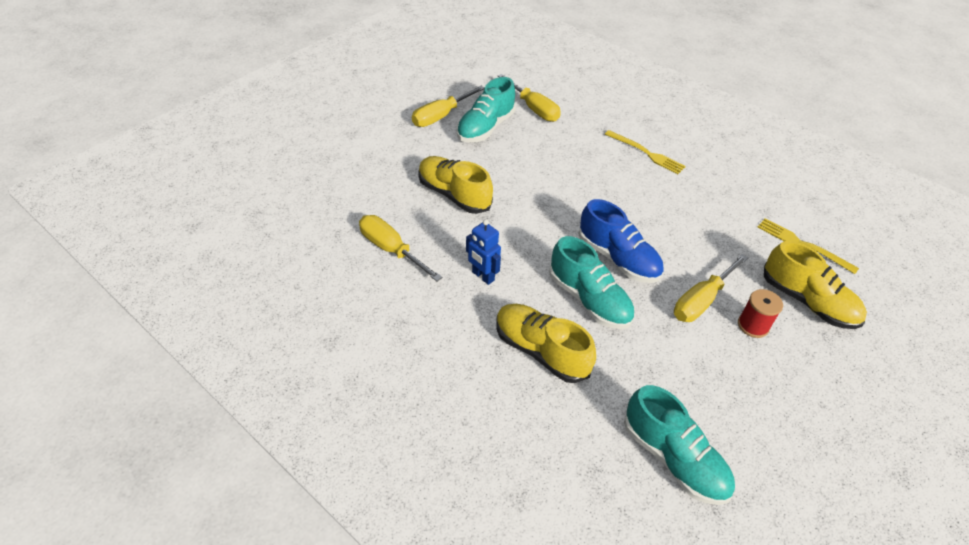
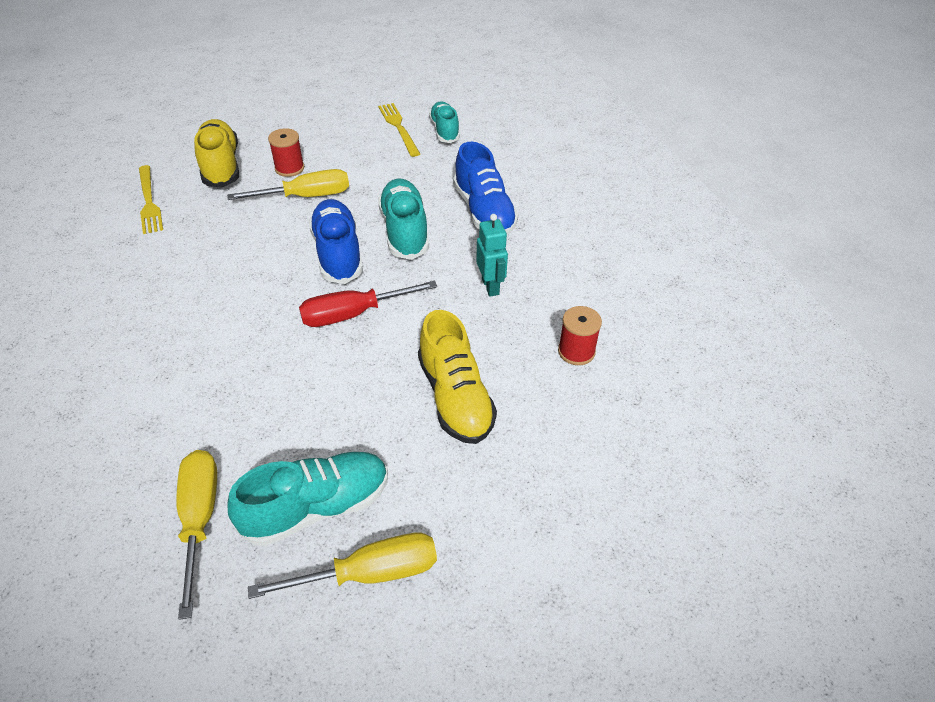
camera: 150 degrees left, 0 degrees up
yellow screwdriver [359,215,442,281] -> red spool [558,306,602,365]
blue robot [466,219,501,285] -> turquoise robot [476,214,508,297]
yellow shoe [496,304,596,383] -> blue shoe [453,142,518,234]
yellow fork [605,130,686,174] -> yellow fork moved to [378,103,420,157]
turquoise shoe [624,385,735,505] -> turquoise shoe [429,102,460,143], size x0.66
none -> red screwdriver [299,281,437,327]

